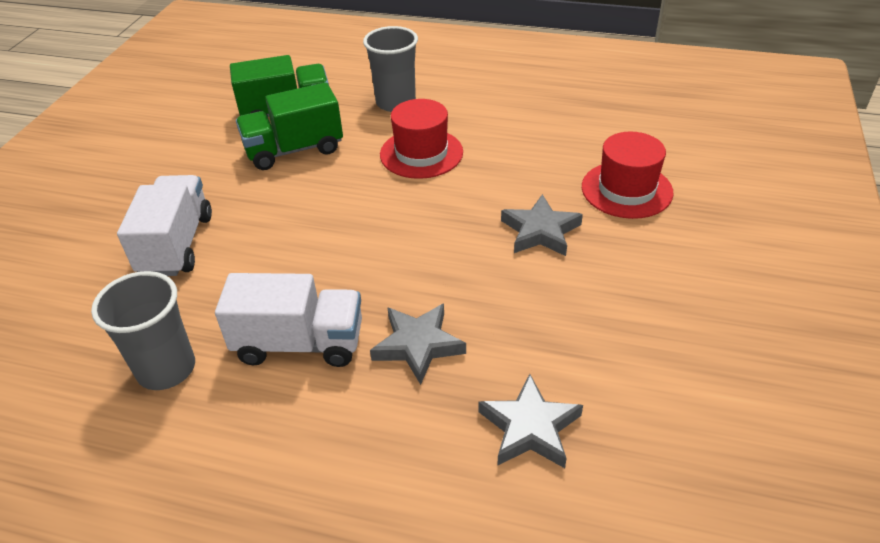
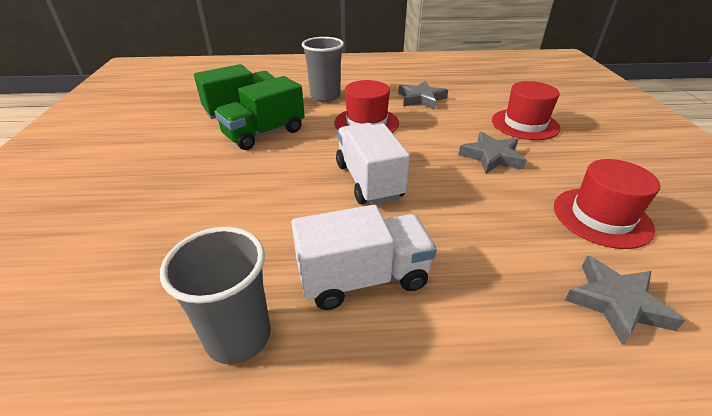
camera: 20 degrees left, 5 degrees down
white truck [117,175,212,276] -> white truck moved to [336,123,410,205]
grey star [370,303,466,385] -> grey star moved to [398,81,448,110]
none -> red hat [554,159,660,249]

